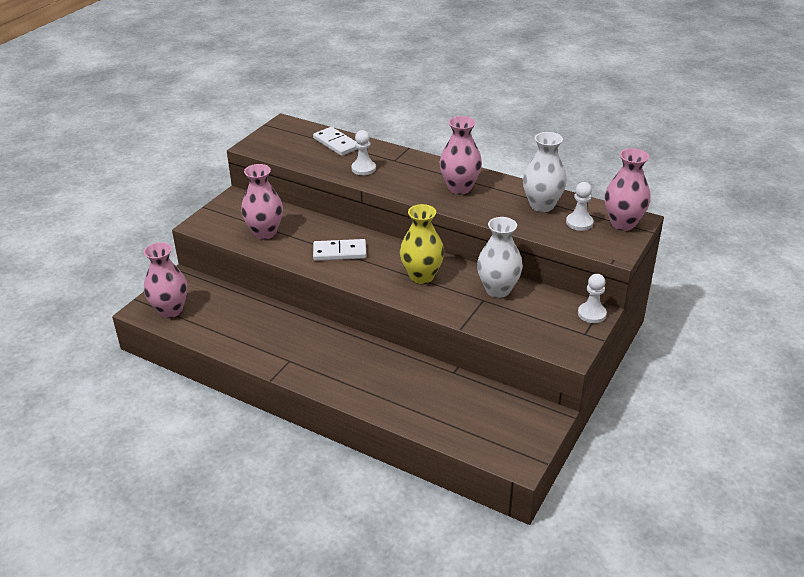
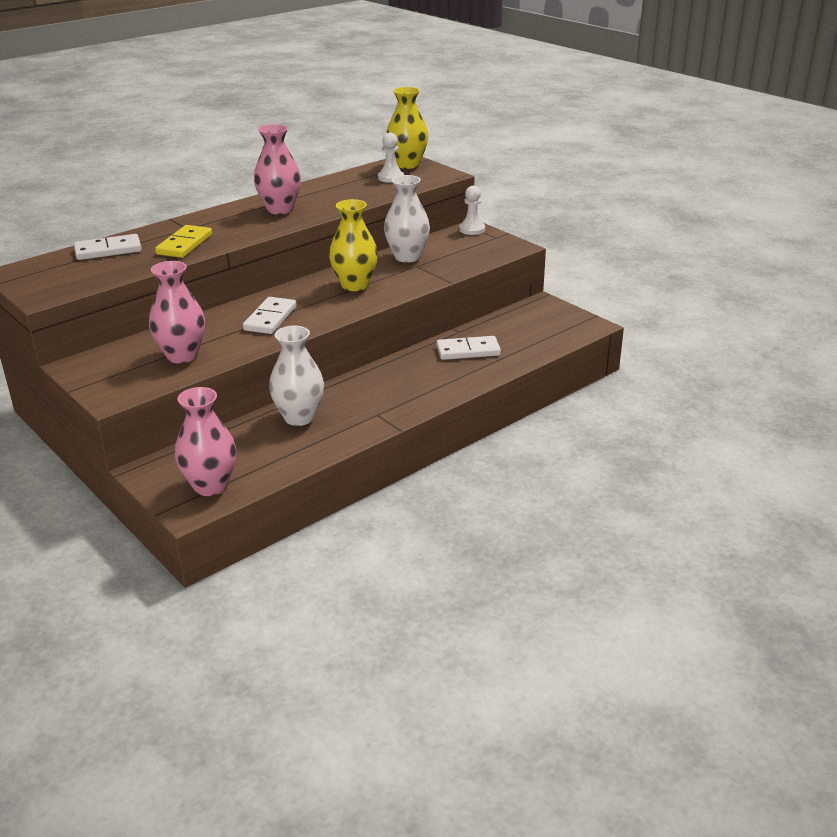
camera: 70 degrees left, 5 degrees down
white pawn [351,130,376,175] -> yellow domino [155,225,212,258]
white vase [523,132,567,212] -> white vase moved to [269,326,324,426]
pink vase [605,148,651,231] -> yellow vase [386,87,428,169]
none -> white domino [436,336,501,360]

